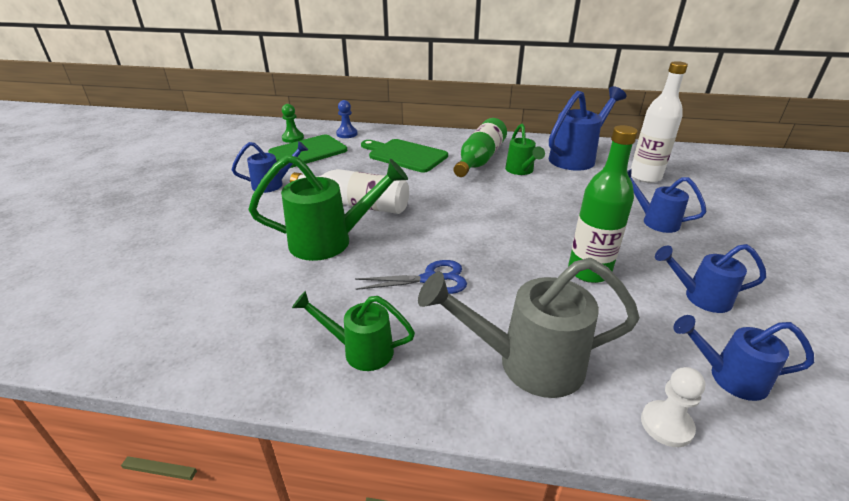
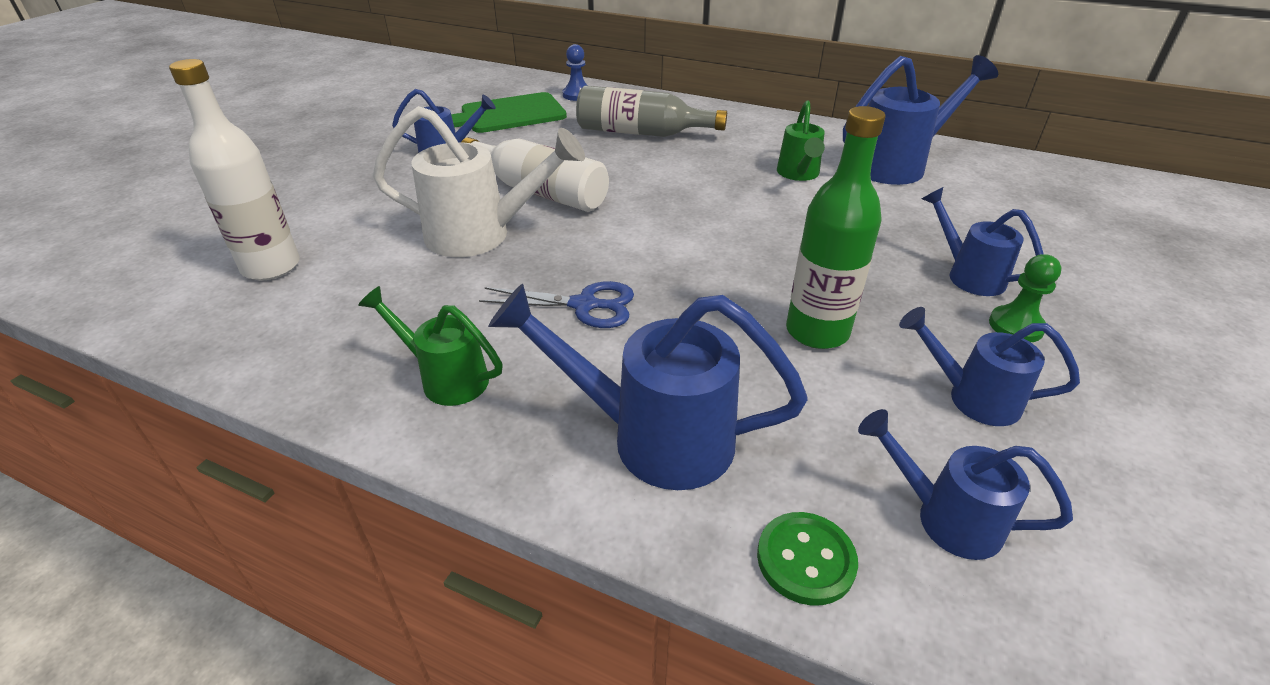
camera: 15 degrees right, 5 degrees up
green watering can [248,155,408,261] -> white watering can [373,106,585,257]
green pawn [282,104,304,143] -> green pawn moved to [989,254,1062,342]
green cutting board [361,139,448,172] -> grey bottle [576,86,727,137]
grey watering can [418,258,640,398] -> blue watering can [488,284,808,490]
green bottle [454,118,507,177] -> none
white bottle [631,61,688,183] -> white bottle moved to [169,59,300,280]
white pawn [641,367,706,447] -> green button [757,512,858,606]

